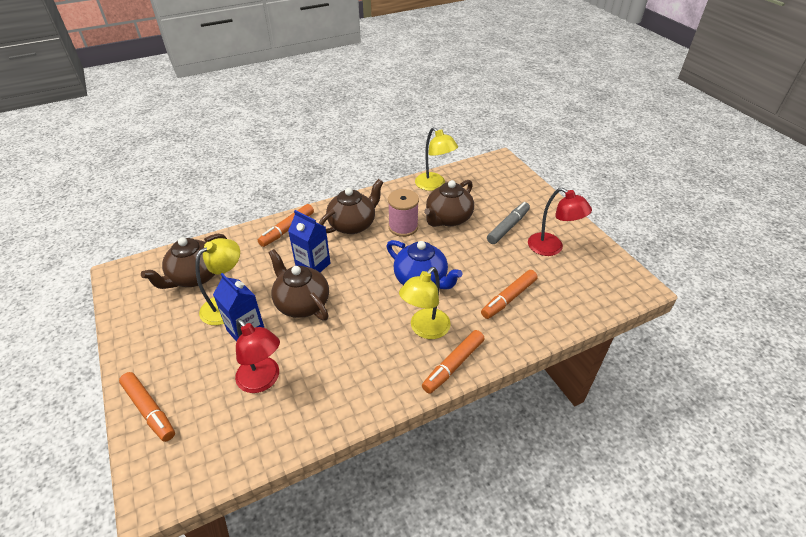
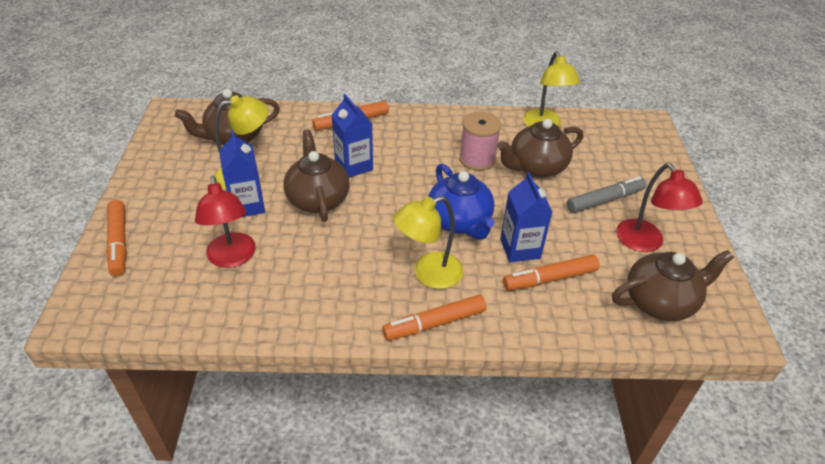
camera: 25 degrees right, 0 degrees up
brown teapot [319,179,384,234] -> brown teapot moved to [612,250,734,321]
none -> blue carton [500,173,552,262]

